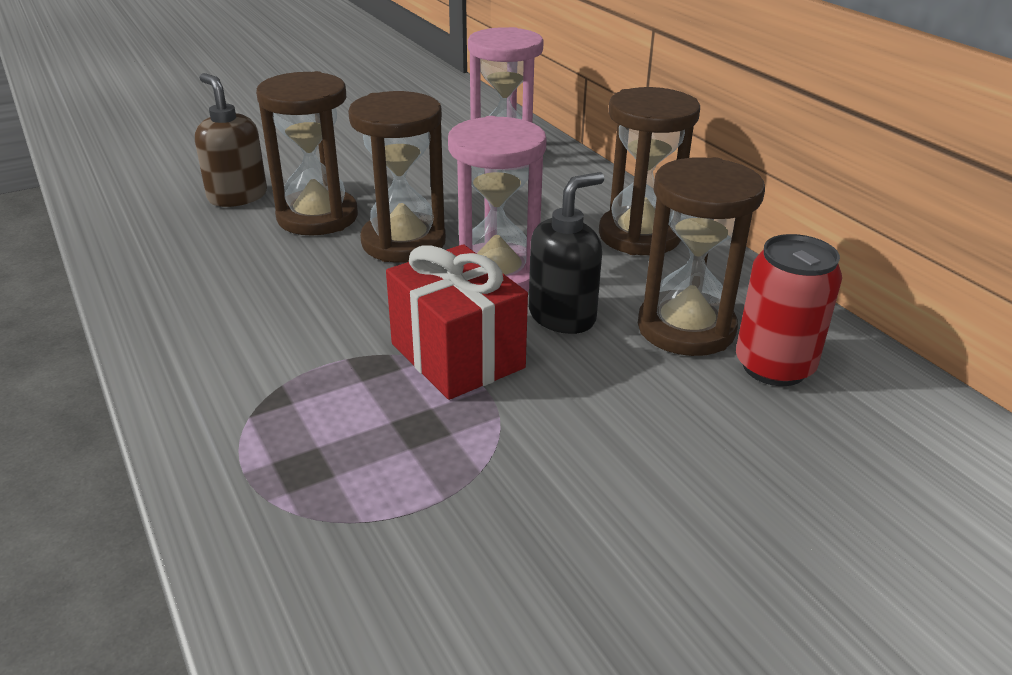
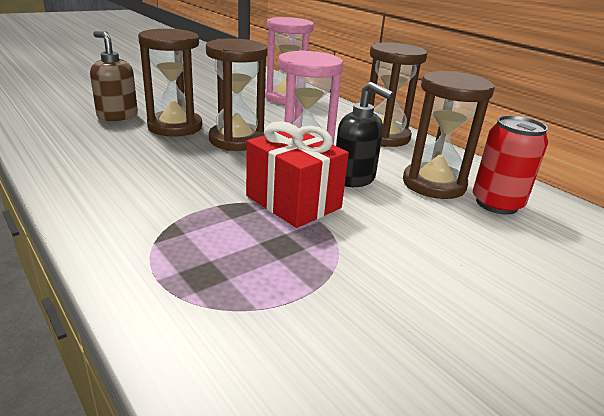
camera: 10 degrees left, 5 degrees down
black soap dispenser [529,172,604,334] -> black soap dispenser turned 90 degrees clockwise [336,82,394,187]

